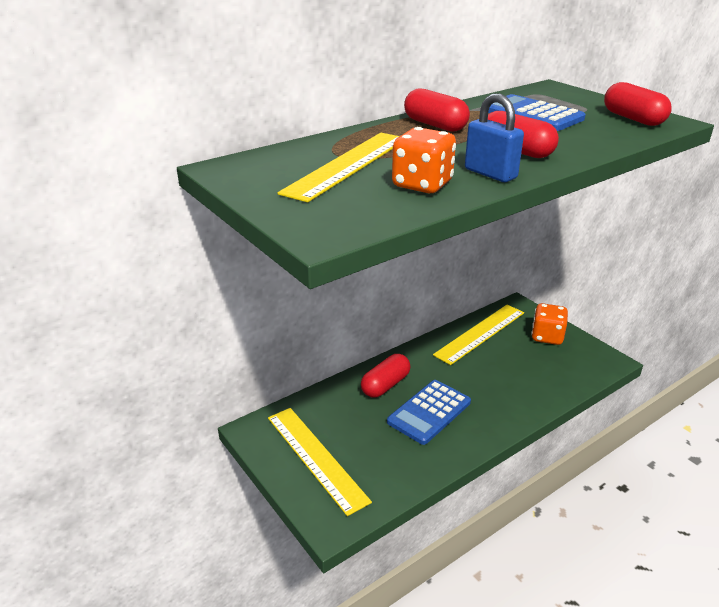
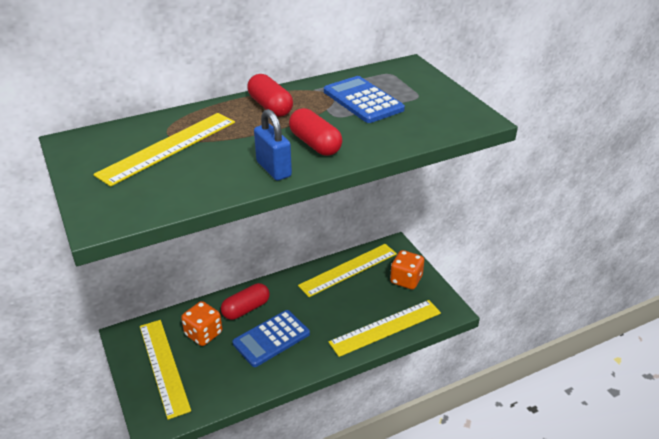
camera: 10 degrees right, 5 degrees up
orange dice [392,127,456,193] -> orange dice moved to [181,301,222,346]
red capsule [604,82,672,126] -> none
none -> yellow ruler [328,300,441,357]

